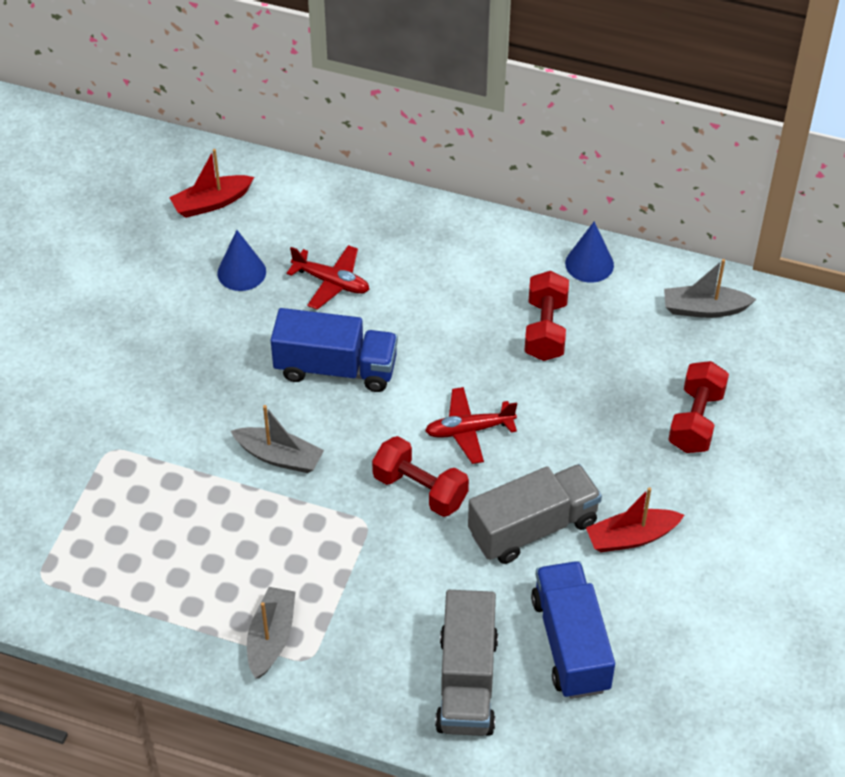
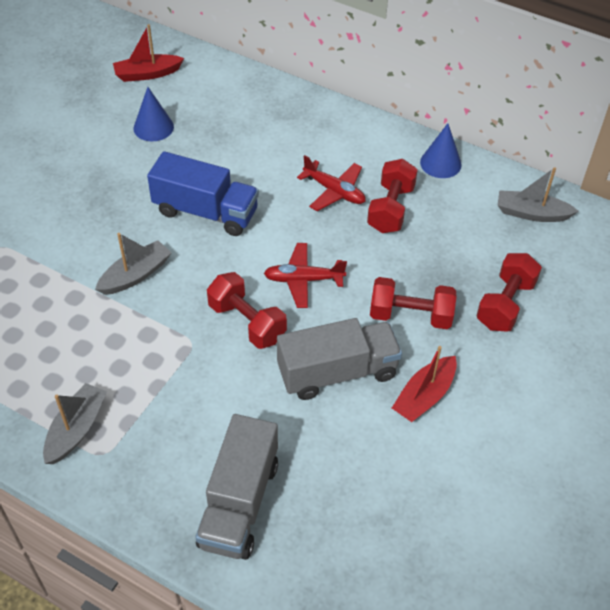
camera: 10 degrees right, 0 degrees up
grey boat [231,405,324,473] -> grey boat turned 75 degrees counterclockwise [95,233,171,295]
red plane [286,245,370,310] -> red plane moved to [297,155,366,211]
blue truck [531,561,615,699] -> none
red boat [586,487,684,552] -> red boat turned 45 degrees counterclockwise [392,346,457,422]
none -> red dumbbell [370,277,456,329]

